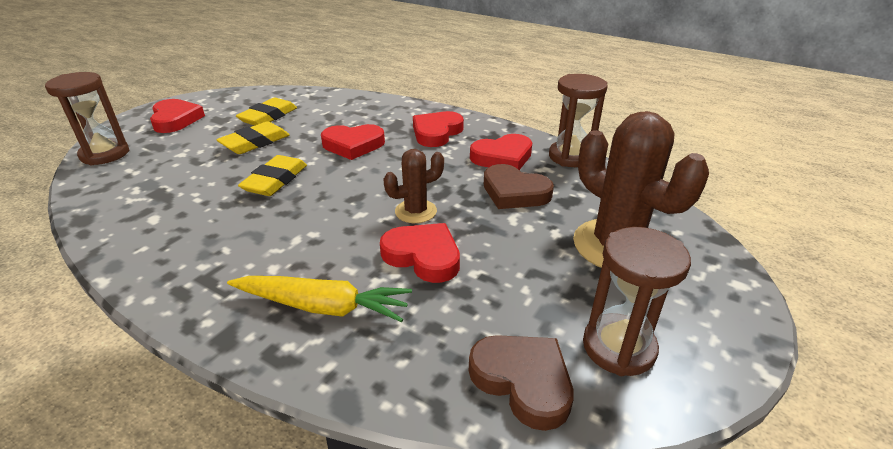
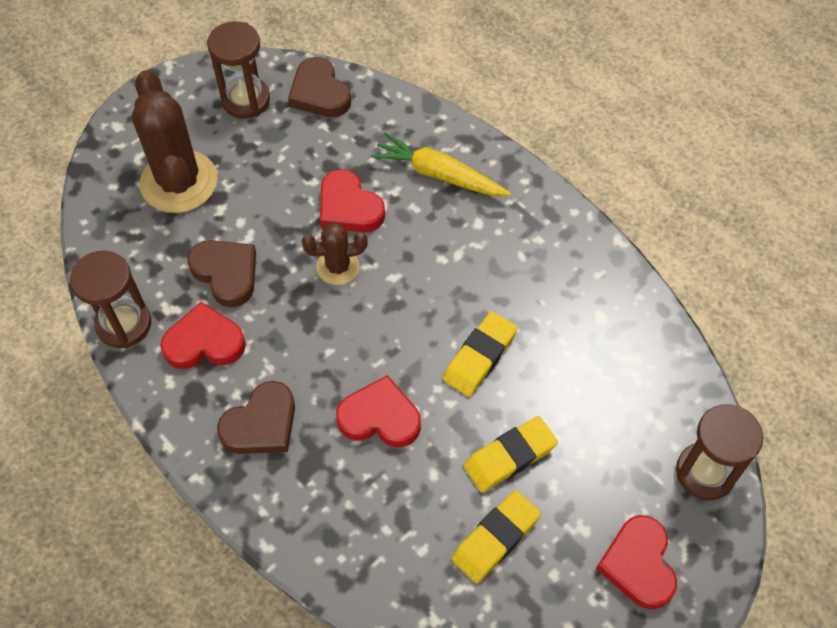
camera: 165 degrees left, 25 degrees up
red heart [413,111,464,147] -> brown heart [217,381,295,454]

